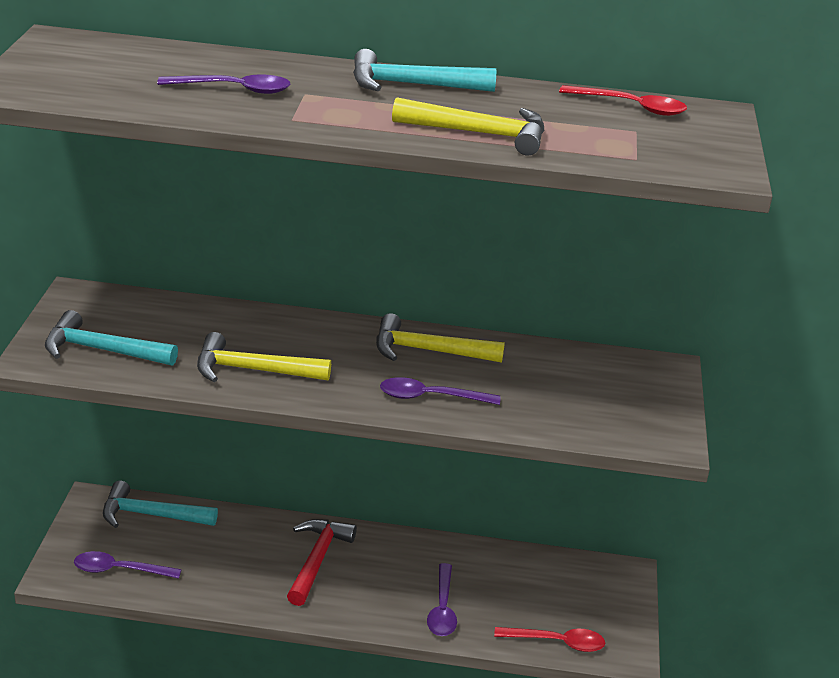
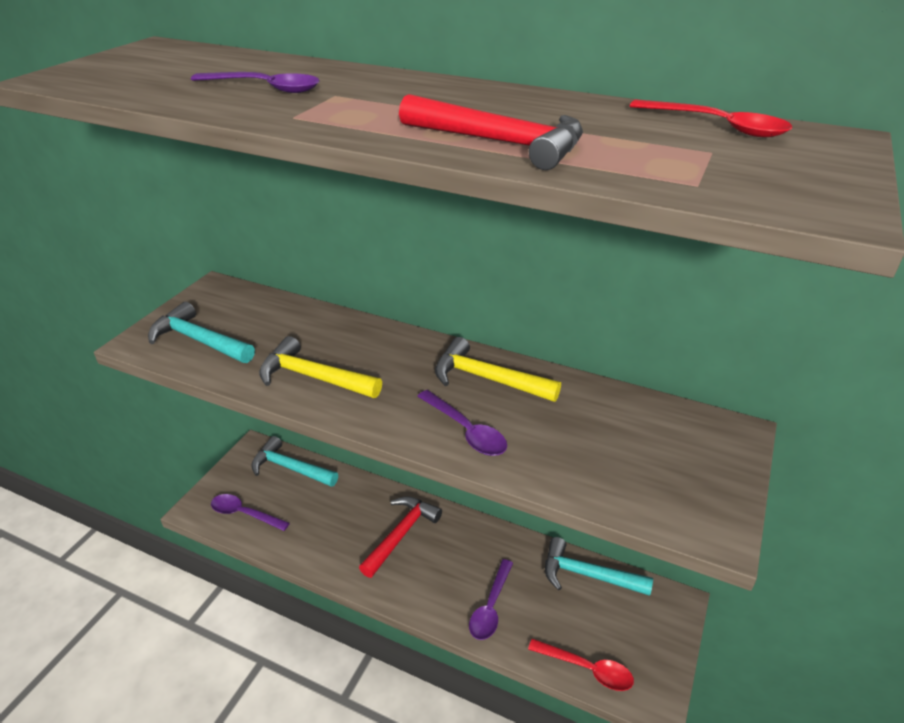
camera: 20 degrees right, 5 degrees up
turquoise hammer [353,49,496,92] -> turquoise hammer moved to [545,537,653,596]
purple spoon [380,377,500,405] -> purple spoon turned 150 degrees counterclockwise [417,390,507,456]
yellow hammer [392,97,544,156] -> red hammer [399,94,583,170]

